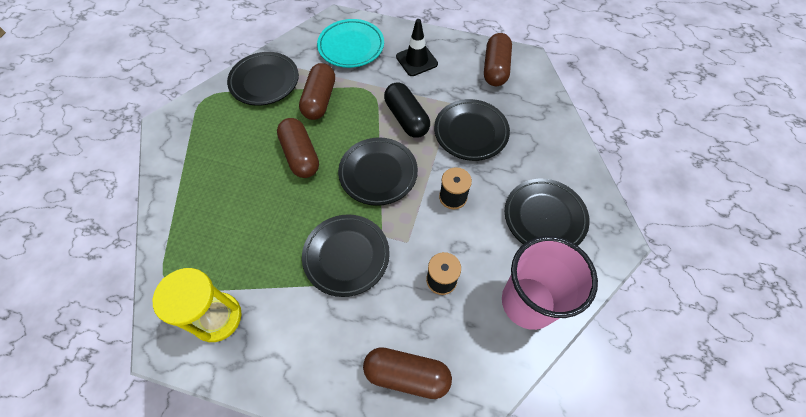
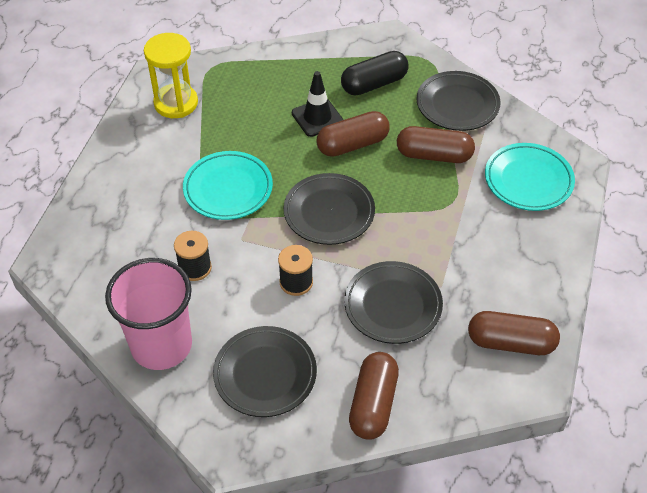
camera: 90 degrees right, 10 degrees down
black plate [302,214,390,297] -> turquoise plate [183,151,273,220]
brown capsule [363,347,452,399] -> brown capsule moved to [349,352,399,440]
black capsule [384,82,430,138] -> black capsule moved to [341,51,409,96]
black traffic cone [396,19,438,76] -> black traffic cone moved to [292,71,343,137]

